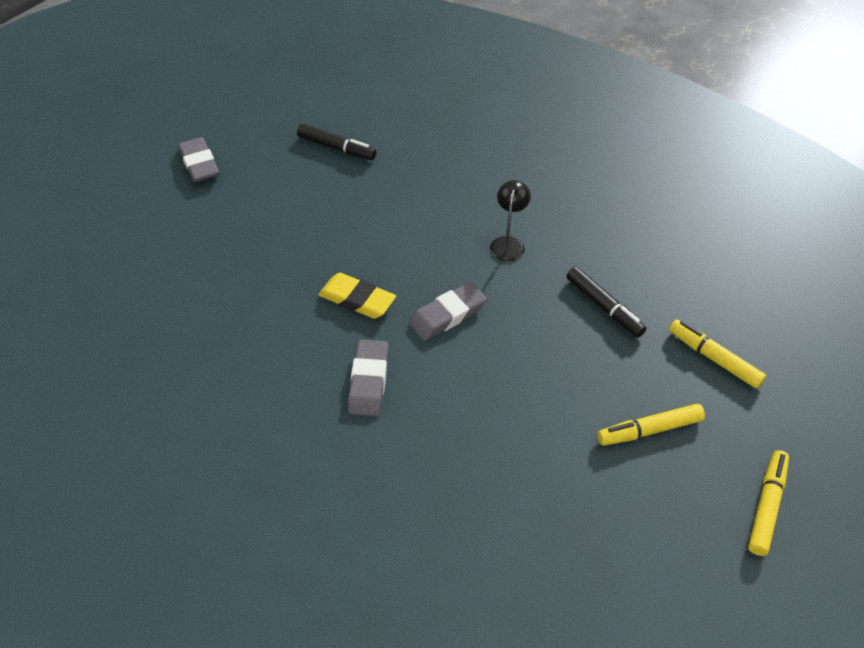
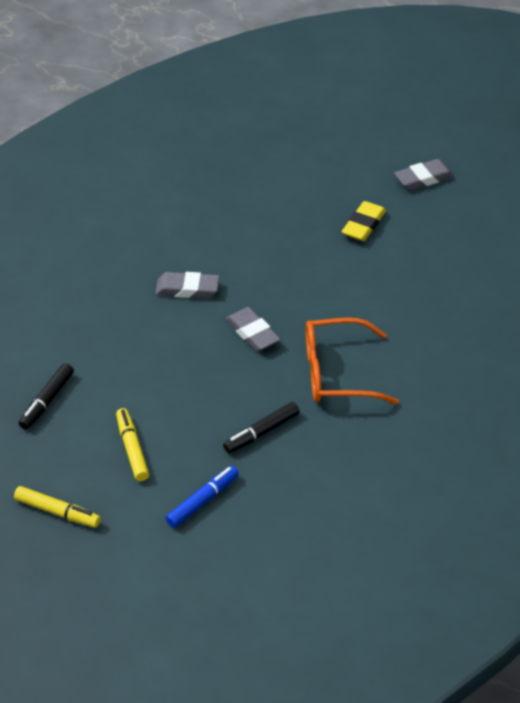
camera: 90 degrees right, 5 degrees down
black marker [297,124,377,160] -> black marker moved to [19,363,74,430]
yellow eraser [318,273,396,319] -> yellow eraser moved to [342,201,386,241]
black lamp [490,180,531,262] -> orange glasses [306,318,399,404]
yellow marker [669,319,766,389] -> blue marker [166,466,239,528]

